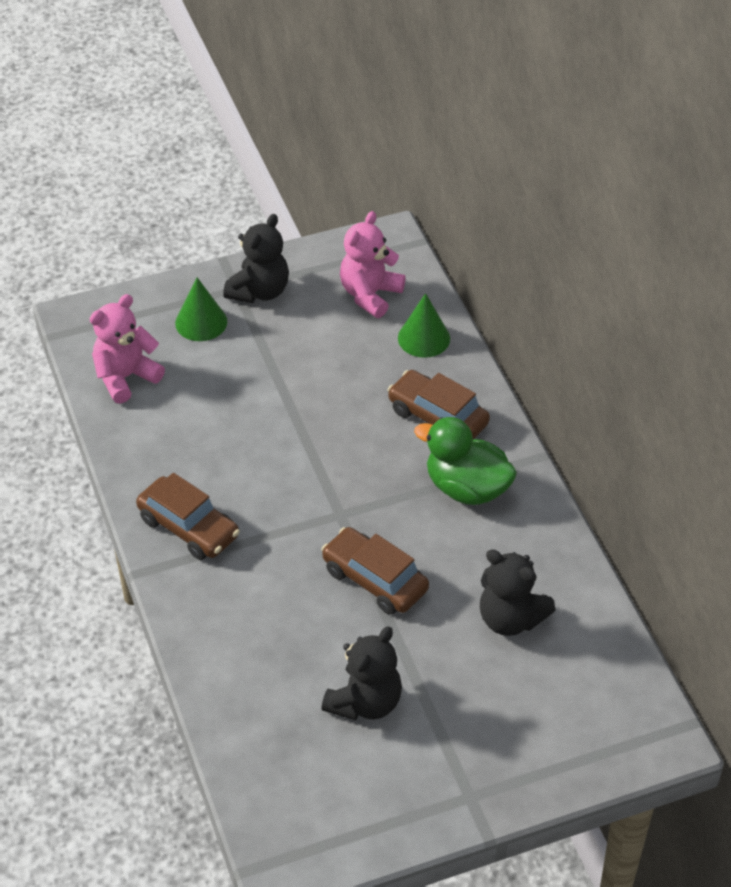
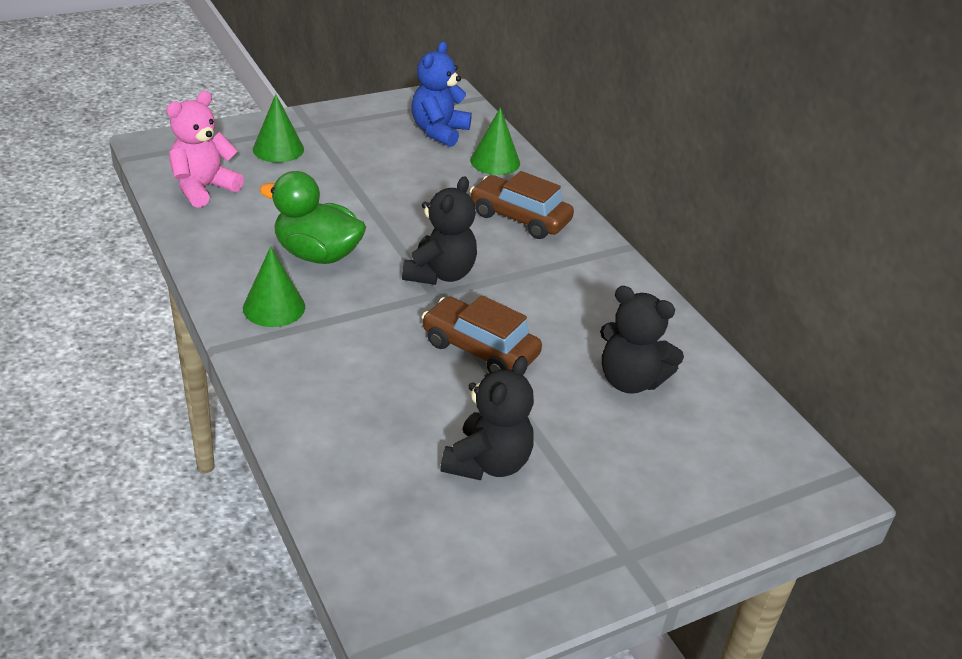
camera: 10 degrees left, 10 degrees down
brown car [136,473,240,560] -> green cone [243,247,305,327]
black teddy bear [223,214,289,303] -> black teddy bear moved to [402,176,477,285]
pink teddy bear [340,211,406,318] -> blue teddy bear [412,41,472,147]
green duck [414,417,517,505] -> green duck moved to [259,171,366,264]

